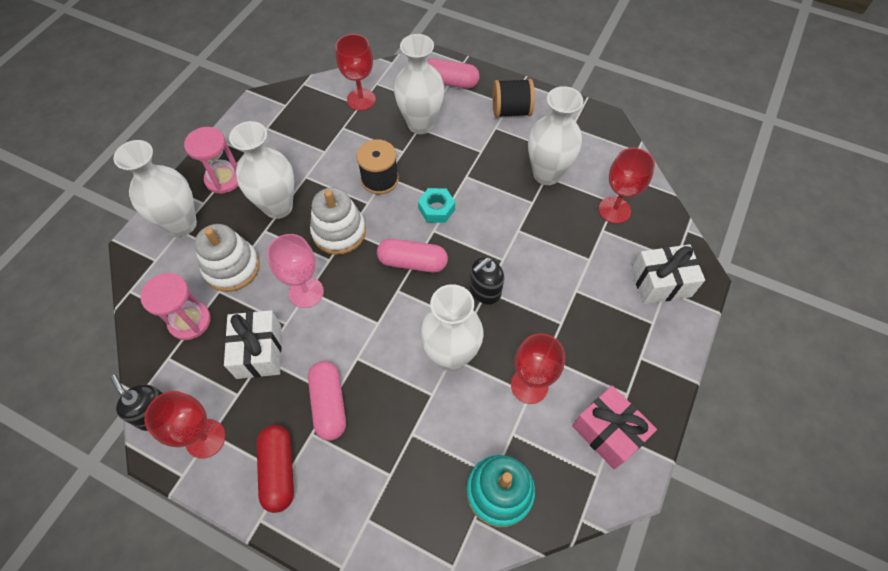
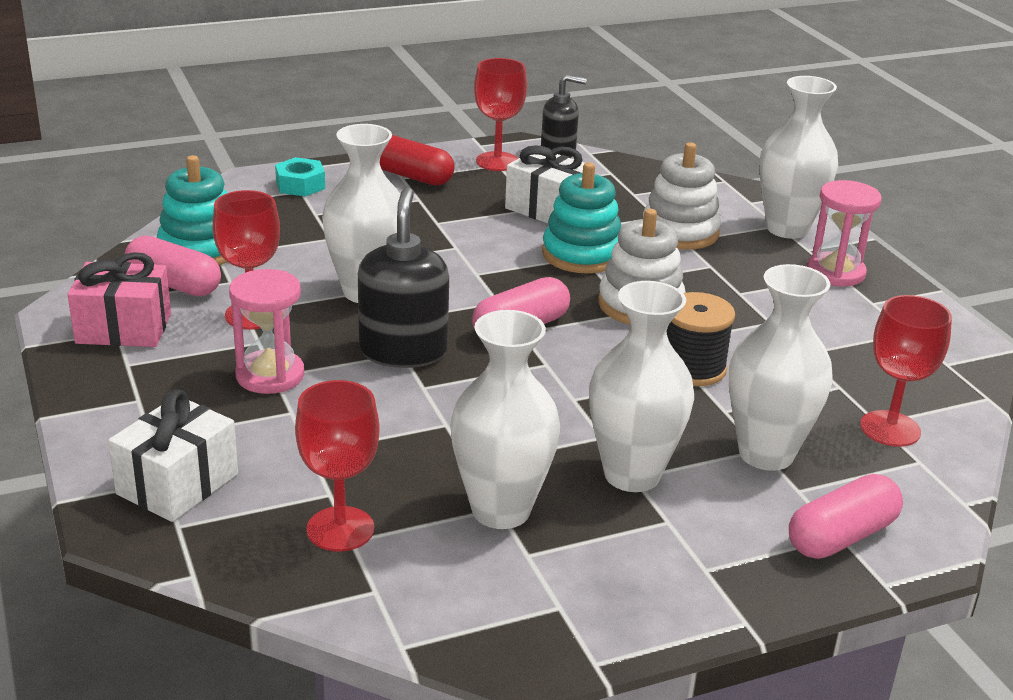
camera: 130 degrees right, 30 degrees down
pink hourglass [140,273,211,340] -> pink hourglass moved to [229,269,304,394]
white vase [229,121,294,219] -> white vase moved to [589,281,694,492]
pink goblet [267,234,324,308] -> turquoise stacking toy [542,162,621,273]
pink capsule [308,361,346,441] -> pink capsule moved to [125,236,221,296]
turquoise nut [418,188,455,223] -> turquoise nut moved to [275,157,325,197]
black soap dispenser [469,258,504,304] -> black soap dispenser [358,187,449,368], size x1.53
black spool [493,78,535,118] -> none

